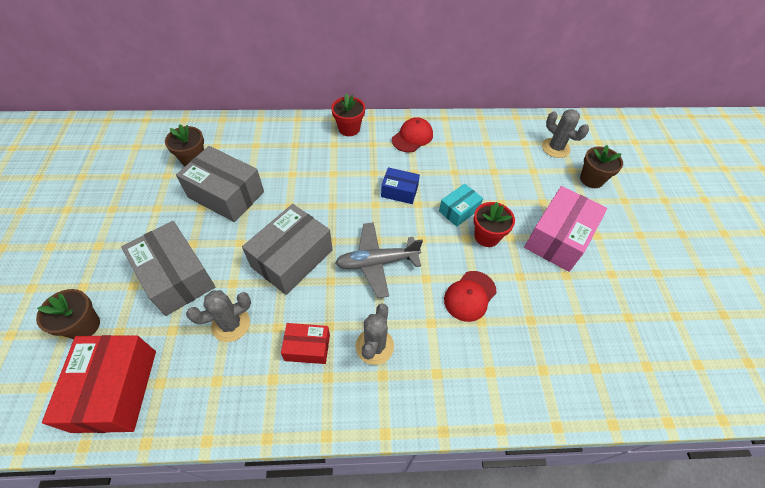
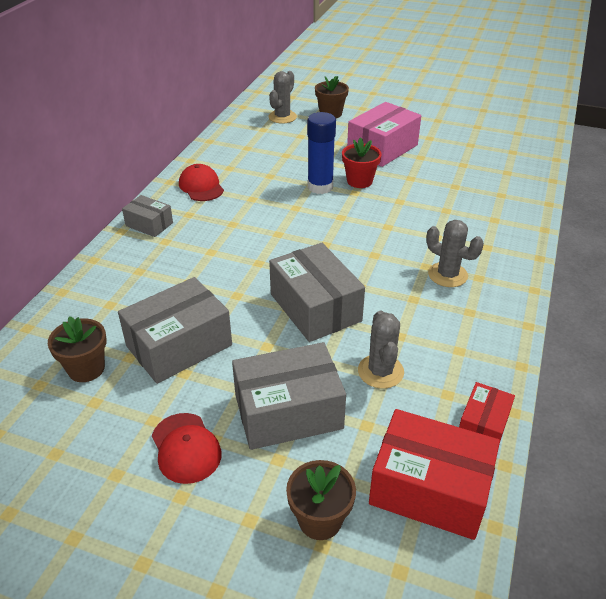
camera: 65 degrees left, 15 degrees down
red box [281,323,330,364] -> red box moved to [459,382,515,441]
red flower pot [331,93,365,136] -> grey box [122,195,173,237]
grey plane [335,222,423,298] -> none
blue box [381,167,420,204] -> none
turquoise box [439,184,483,227] -> blue glue stick [307,112,336,194]
red cap [444,271,497,322] -> red cap moved to [152,413,222,484]
pink box [524,186,607,272] -> pink box turned 75 degrees clockwise [347,102,421,167]
grey cactus [542,109,589,158] -> grey cactus turned 45 degrees counterclockwise [268,71,297,124]

